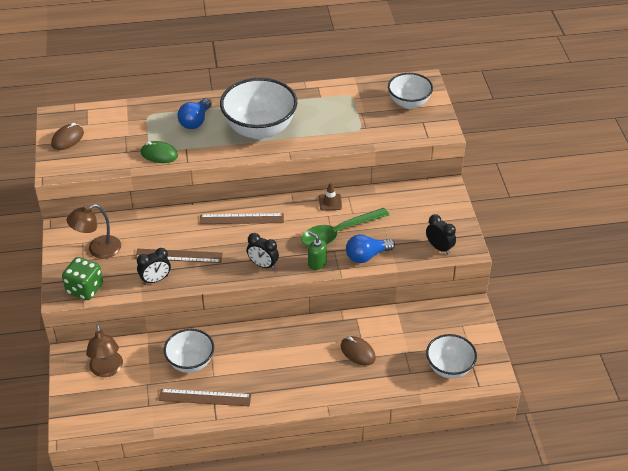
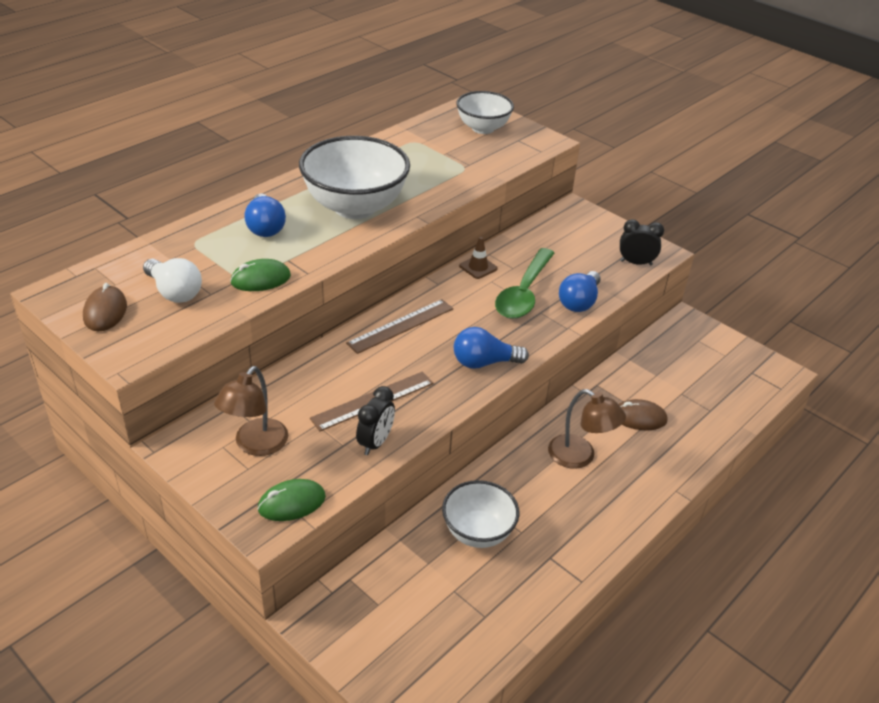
camera: 40 degrees left, 5 degrees down
green dice [62,257,103,300] -> green mouse [258,479,326,521]
brown lamp [86,325,123,377] -> brown lamp moved to [548,389,626,469]
brown ruler [159,389,251,406] -> none
black clock [247,233,279,270] -> blue light bulb [454,327,529,369]
green soap dispenser [308,232,327,270] -> none
white bowl [426,334,477,379] -> none
none -> white light bulb [143,258,202,303]

